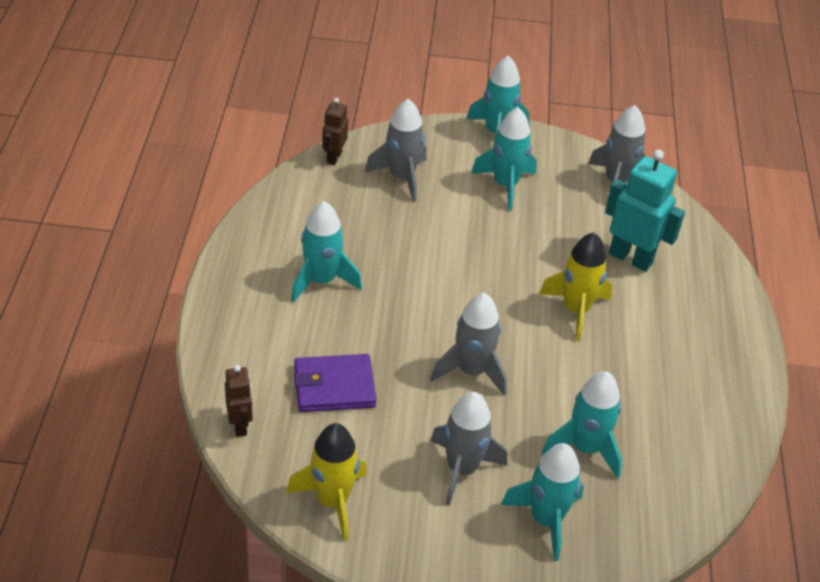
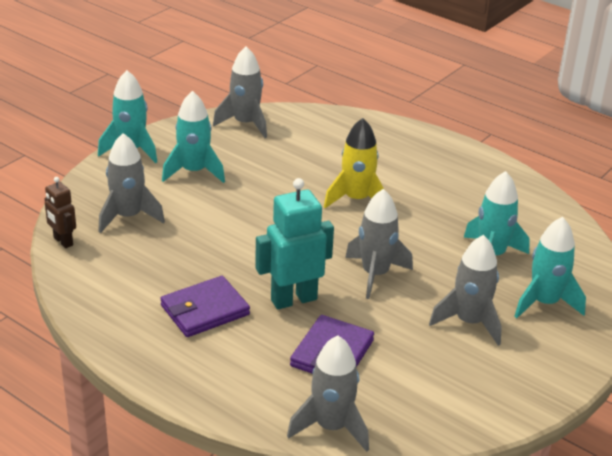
camera: 55 degrees left, 10 degrees down
brown robot [225,365,253,437] -> grey rocket [287,336,369,452]
yellow rocket [286,423,367,541] -> none
turquoise rocket [291,201,362,302] -> purple wallet [160,276,250,337]
turquoise robot [605,150,685,272] -> turquoise robot moved to [255,178,334,309]

